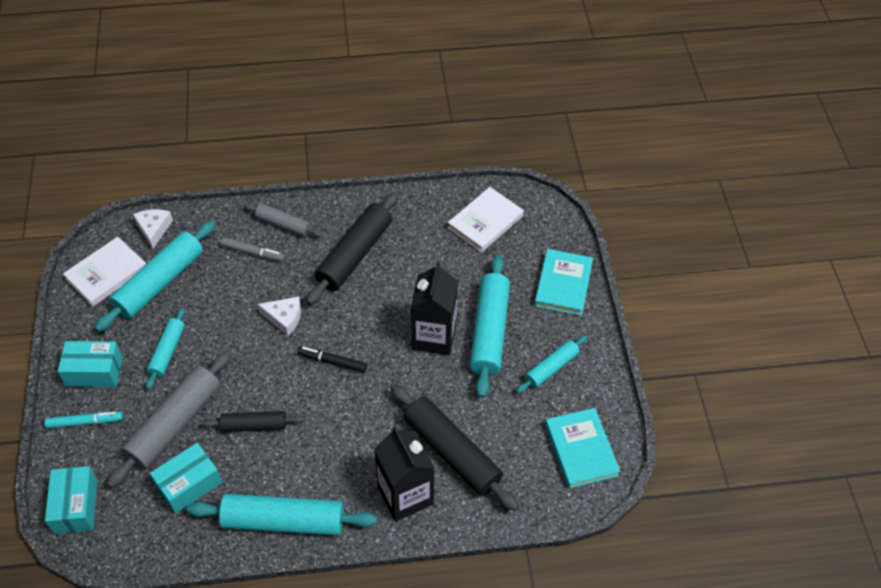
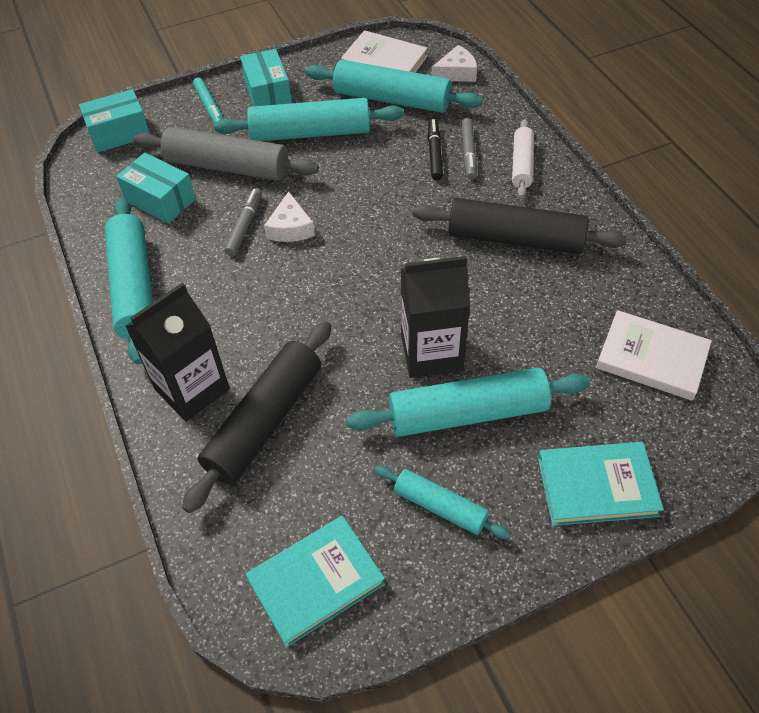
camera: 75 degrees right, 0 degrees up
turquoise rolling pin [146,307,185,390] -> turquoise rolling pin [214,98,404,141], size x1.76
black rolling pin [202,411,304,432] -> grey marker [225,188,262,256]
grey rolling pin [244,203,323,237] -> white rolling pin [512,119,534,198]
white cheese [258,296,301,336] -> white cheese moved to [264,191,315,242]
black marker [297,346,367,373] -> black marker moved to [428,119,443,180]

